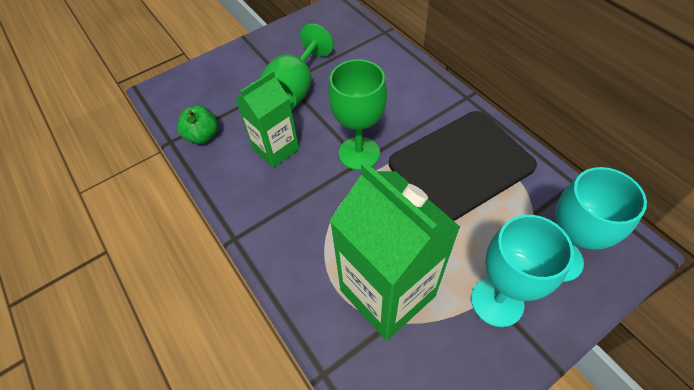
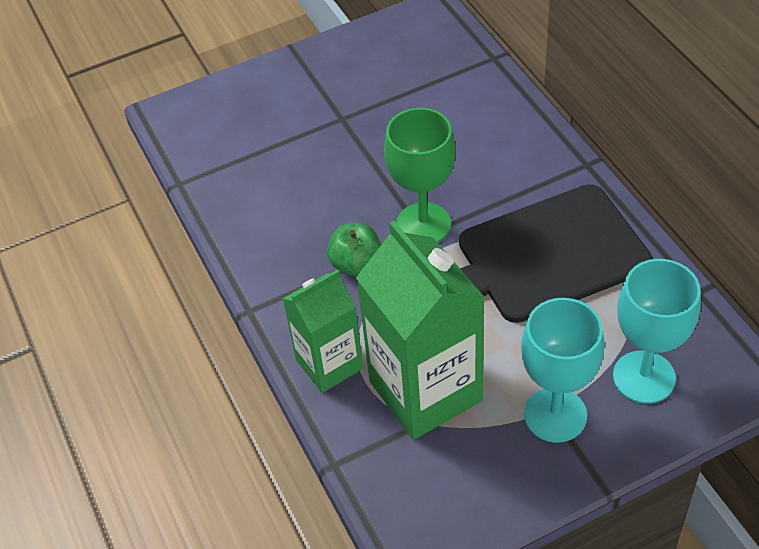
camera: 10 degrees right, 5 degrees down
green apple [177,106,218,144] -> green apple moved to [327,223,381,276]
green carton [236,70,299,168] -> green carton moved to [283,269,364,393]
green goblet [259,24,333,110] -> none

